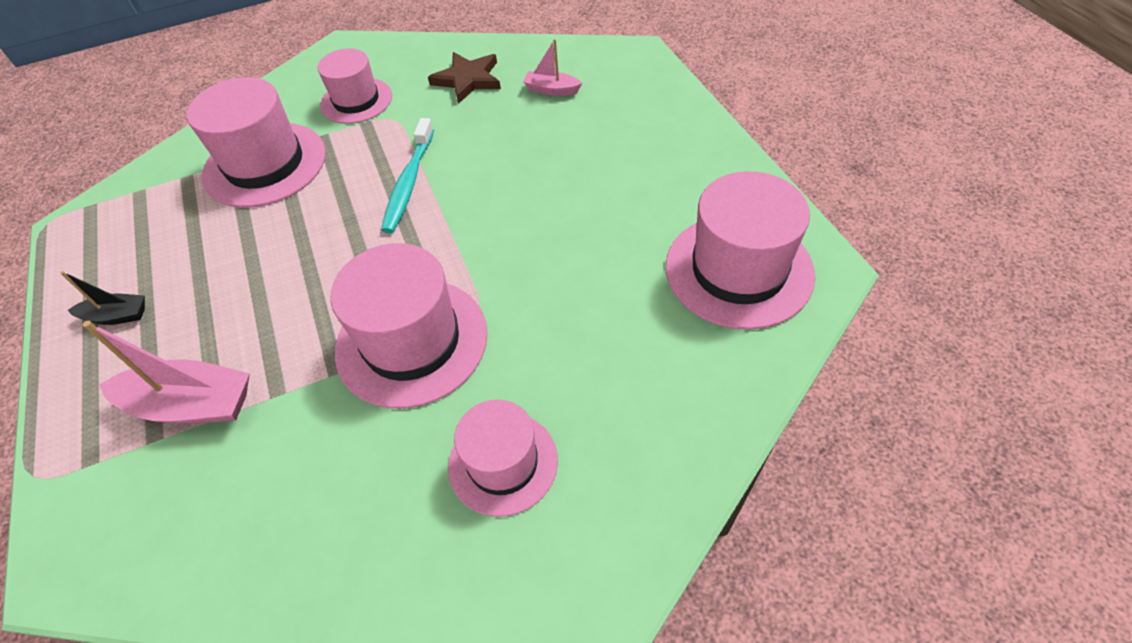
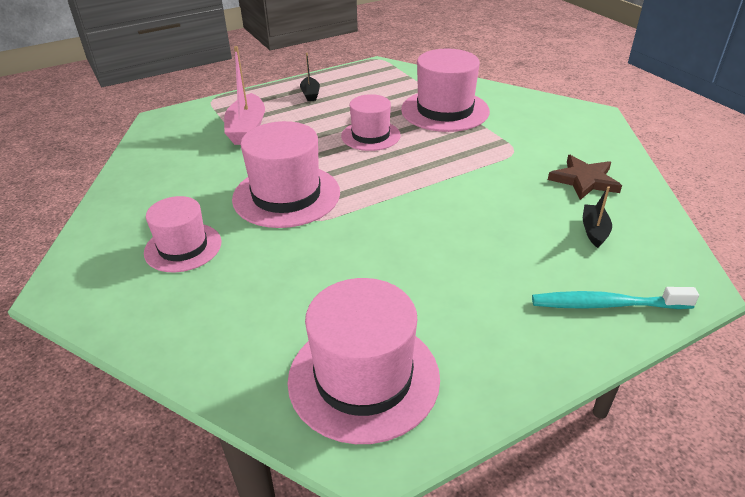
camera: 80 degrees right, 15 degrees down
pink hat [318,48,392,124] -> pink hat moved to [341,94,401,151]
turquoise toothbrush [381,118,434,233] -> turquoise toothbrush moved to [532,287,699,309]
pink boat [523,39,582,96] -> black boat [583,186,612,248]

